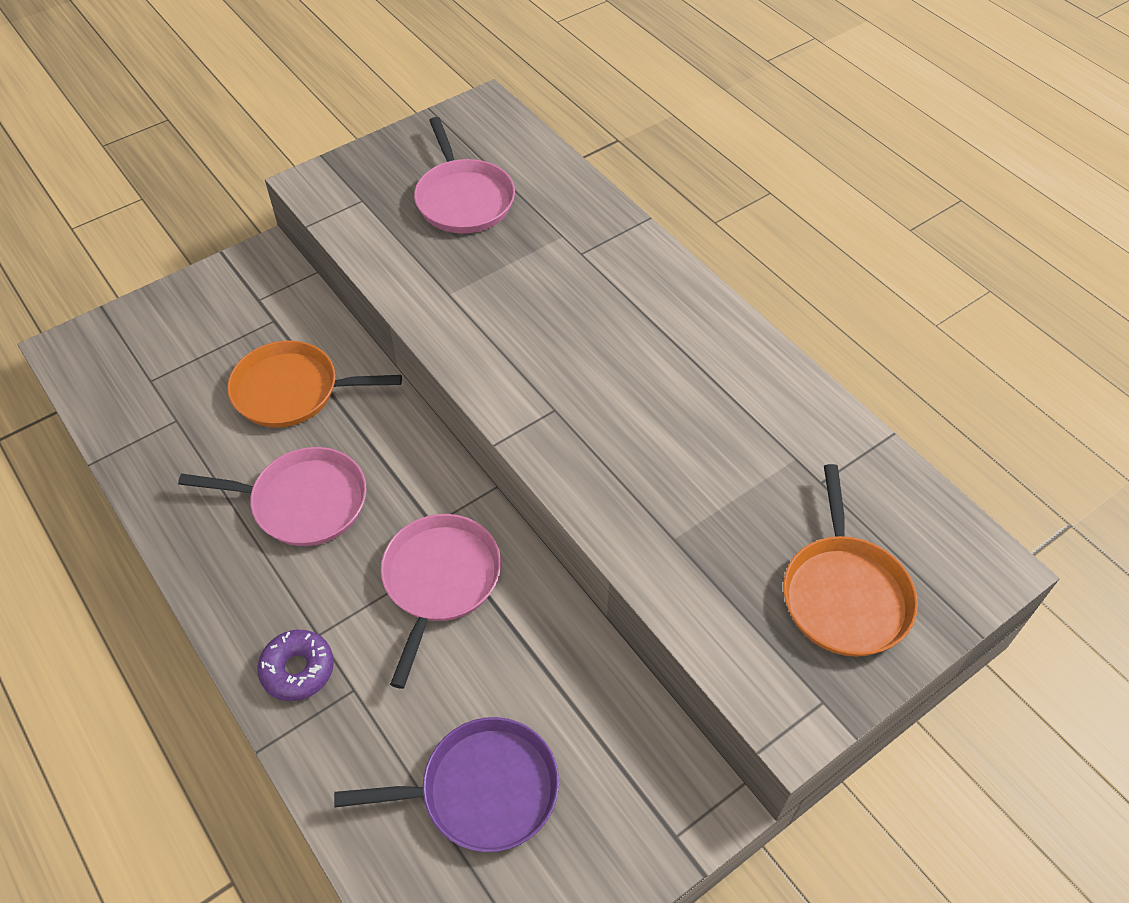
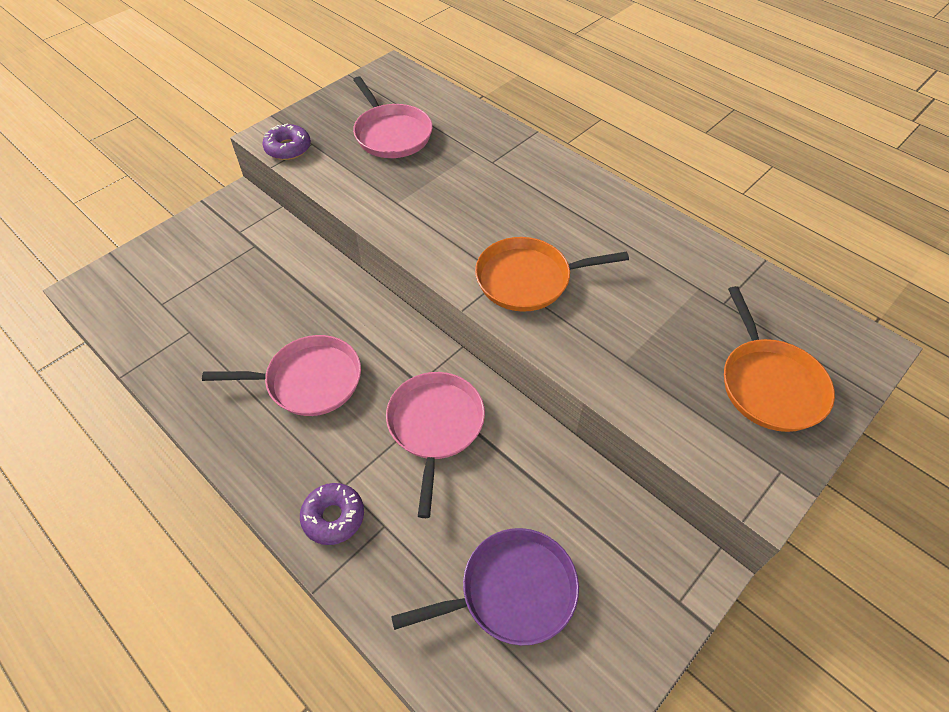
camera: 10 degrees left, 0 degrees up
orange pan [227,340,402,428] -> orange pan moved to [475,237,629,312]
none -> purple donut [263,123,311,160]

